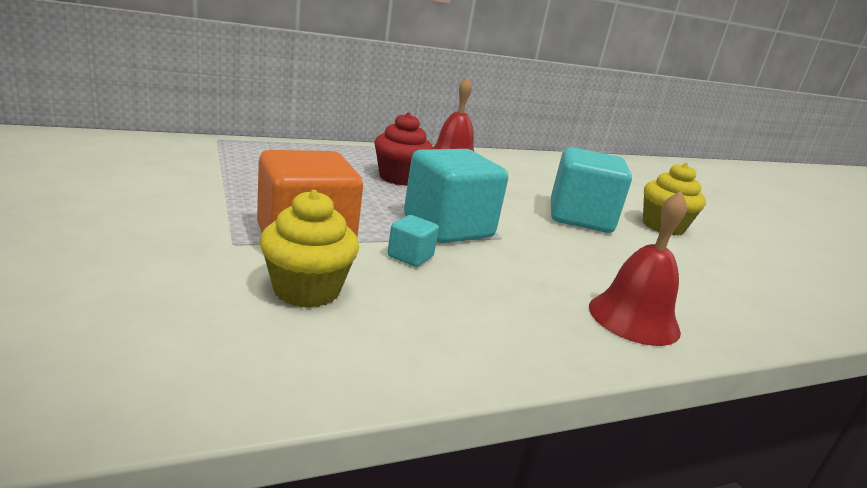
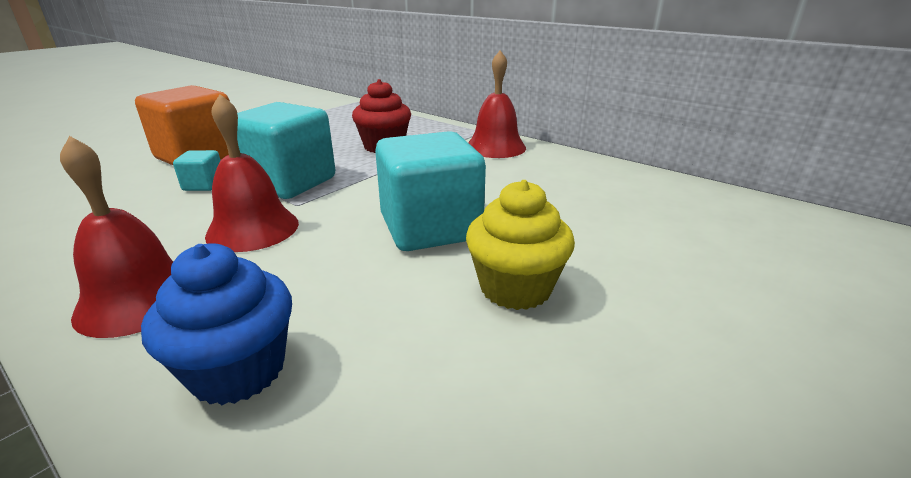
camera: 65 degrees right, 5 degrees up
yellow cupcake [260,190,359,308] -> none
none -> blue cupcake [141,243,292,405]
none -> red bell [205,94,299,252]

